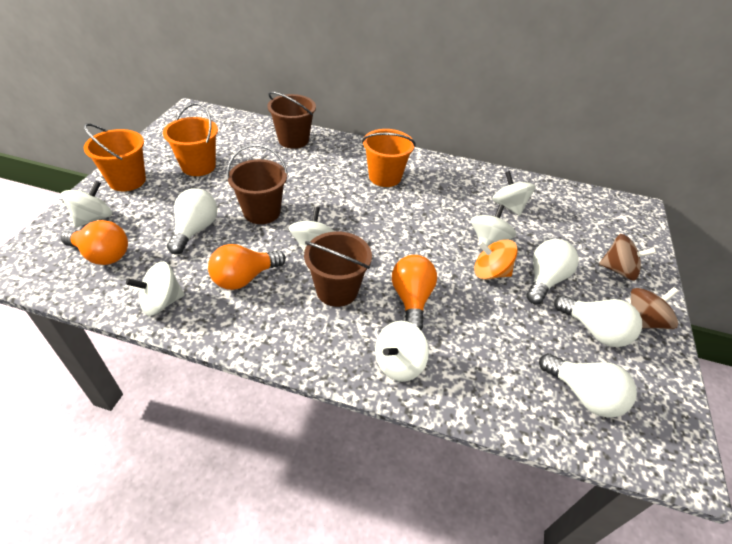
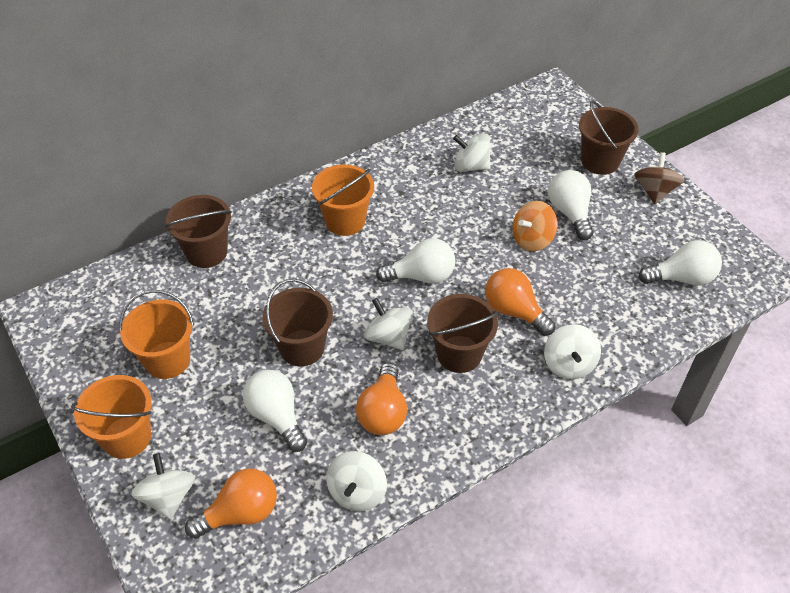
camera: 45 degrees left, 5 degrees up
white spinning top [471,204,516,247] -> none
white light bulb [554,295,642,347] -> white light bulb moved to [376,238,455,284]
brown spinning top [599,234,656,281] -> brown bucket [579,100,638,175]

